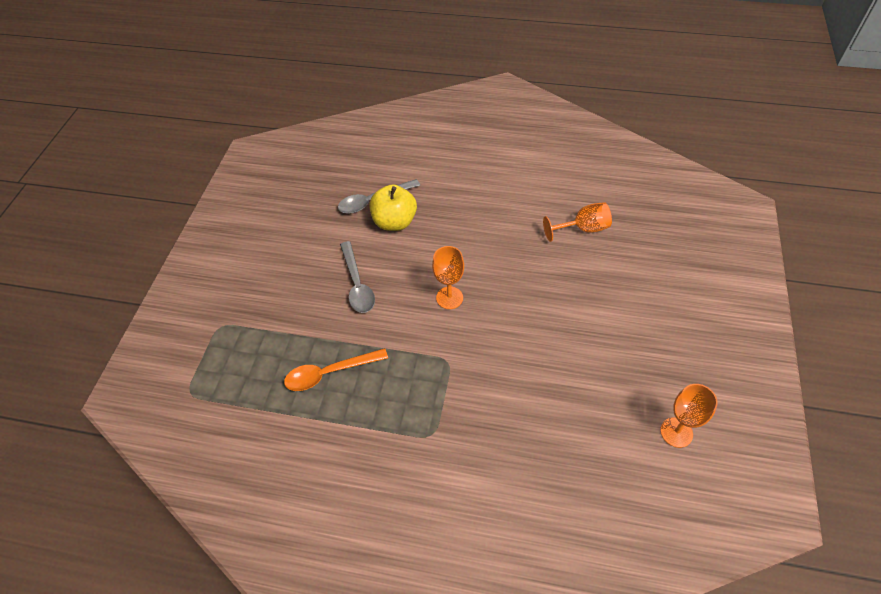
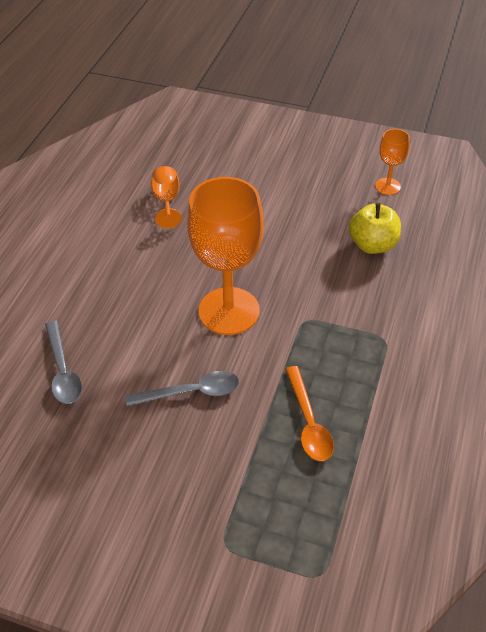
camera: 85 degrees left, 5 degrees down
yellow apple [369,184,417,231] -> yellow apple moved to [349,203,401,254]
orange goblet [432,246,464,309] -> orange goblet [187,177,264,335], size x2.10

